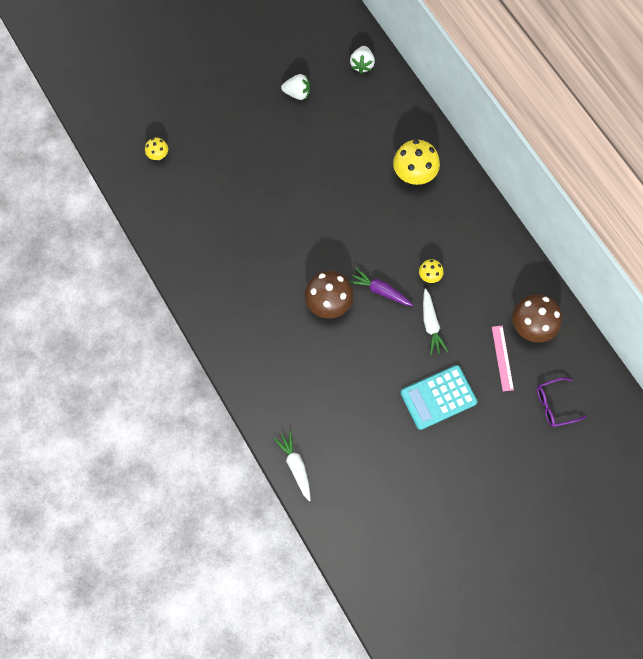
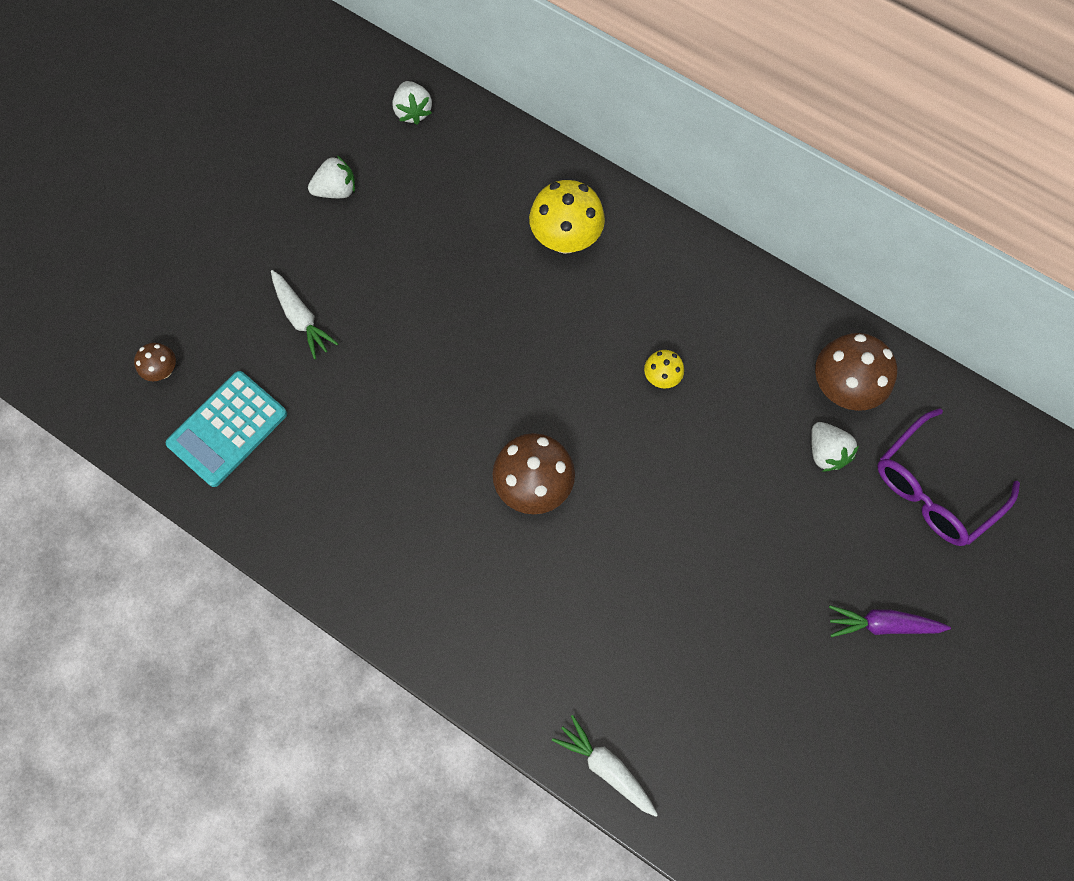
camera: 25 degrees left, 0 degrees up
yellow mushroom [145,138,168,160] -> brown mushroom [134,343,176,381]
purple carrot [349,268,413,306] -> purple carrot moved to [829,605,951,637]
turquoise calculator [400,365,477,430] -> turquoise calculator moved to [166,371,287,487]
white carrot [423,288,448,355] -> white carrot moved to [271,270,339,359]
pink ruler [492,326,514,391] -> white strawberry [811,422,859,471]
purple glasses [537,377,587,427] -> purple glasses [877,408,1020,546], size x1.62

